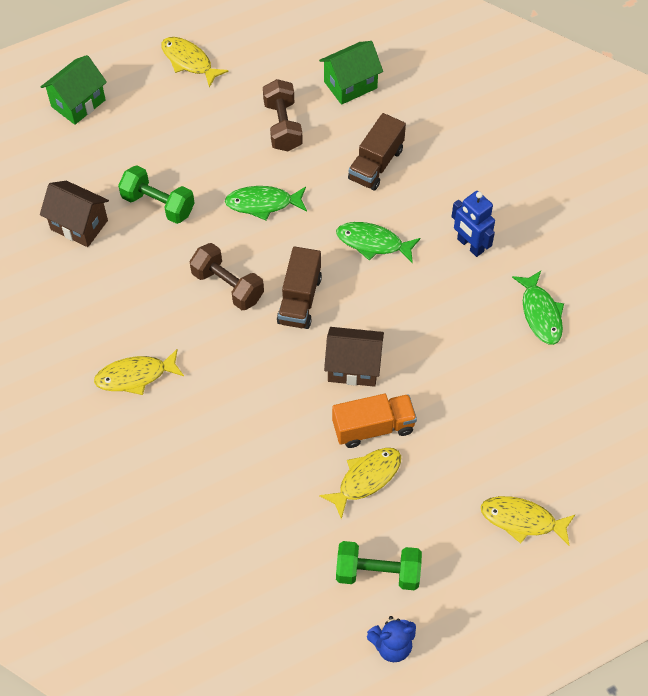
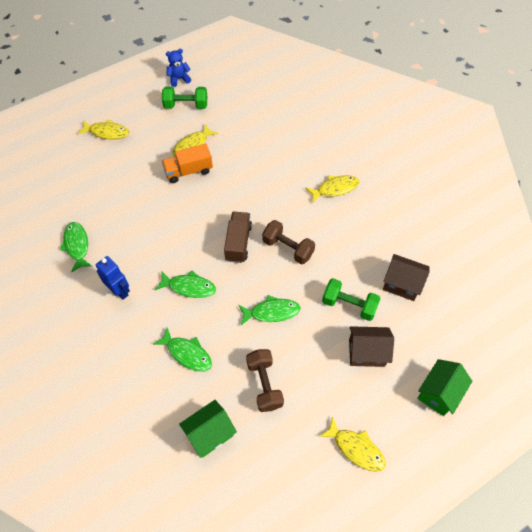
camera: 175 degrees right, 0 degrees up
brown house [324,327,384,387] -> brown house moved to [349,326,394,367]
brown truck [348,113,406,191] -> green fish [153,328,212,372]

